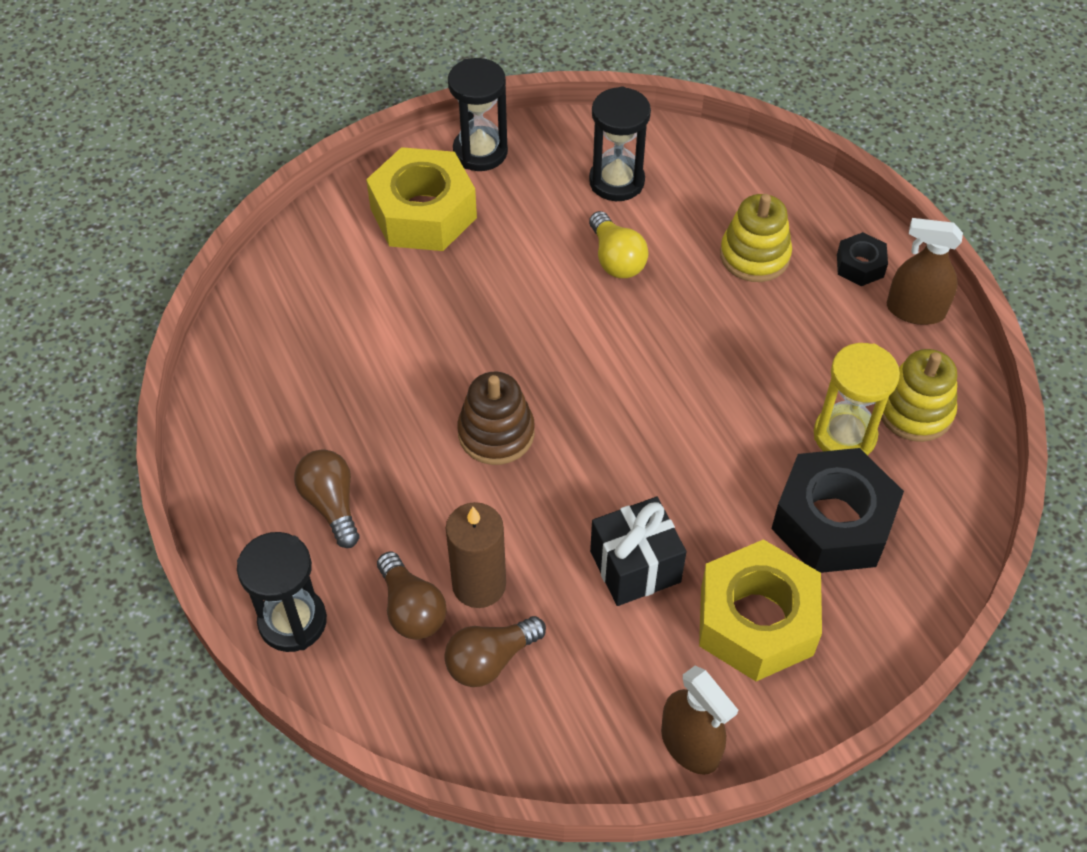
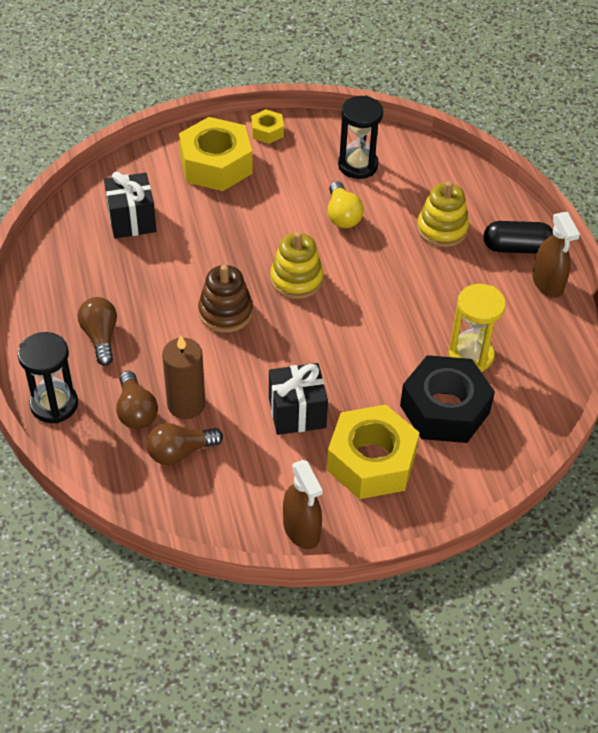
camera: 10 degrees right, 5 degrees down
black hourglass [448,58,508,171] -> yellow nut [251,109,284,144]
black nut [837,232,888,286] -> black capsule [484,221,553,254]
yellow stacking toy [881,349,957,442] -> yellow stacking toy moved to [270,232,324,299]
brown spray bottle [887,218,963,325] -> brown spray bottle turned 135 degrees counterclockwise [532,212,580,298]
none -> black gift [104,172,156,238]

